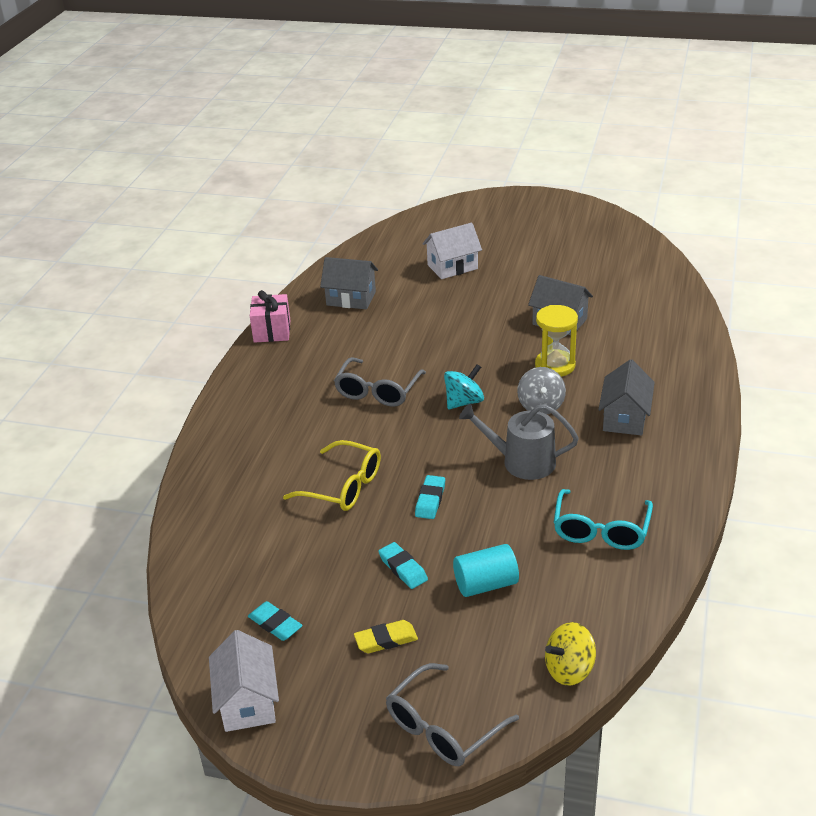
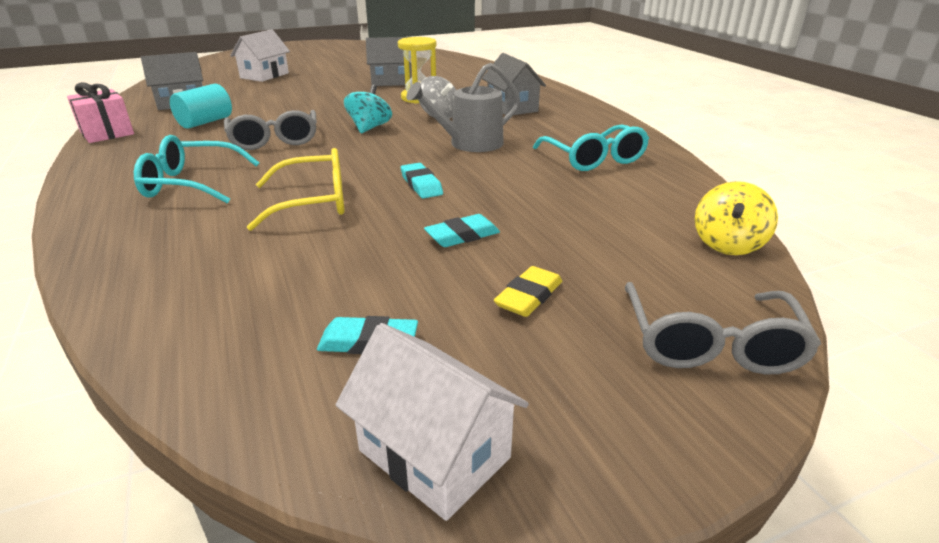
camera: 40 degrees left, 5 degrees down
turquoise eraser [378,542,428,589] -> turquoise eraser turned 45 degrees counterclockwise [424,214,500,247]
turquoise cylinder [453,544,519,597] -> turquoise cylinder moved to [170,84,232,129]
none -> turquoise glasses [134,135,259,204]

